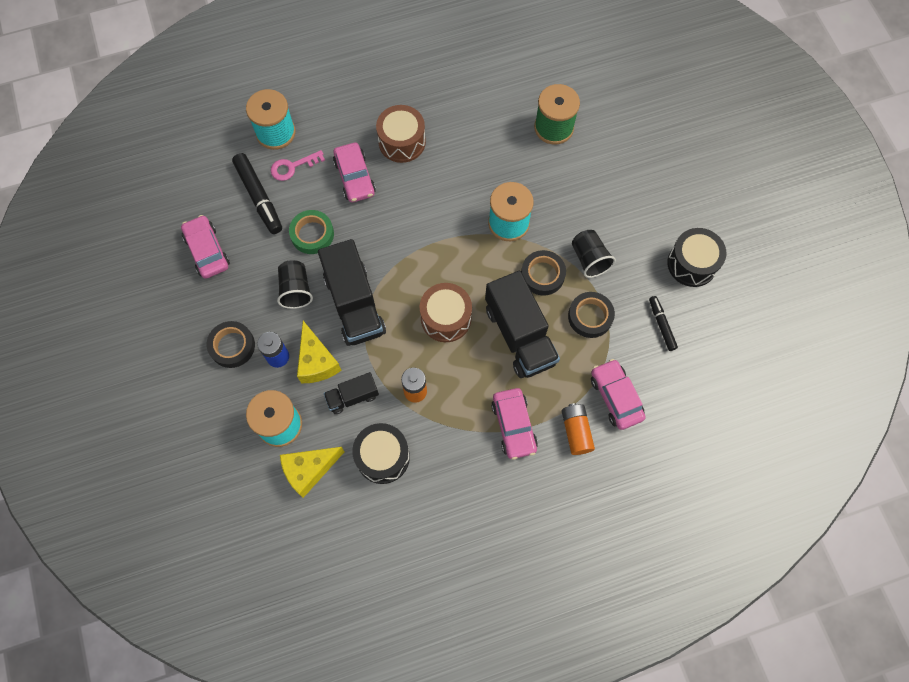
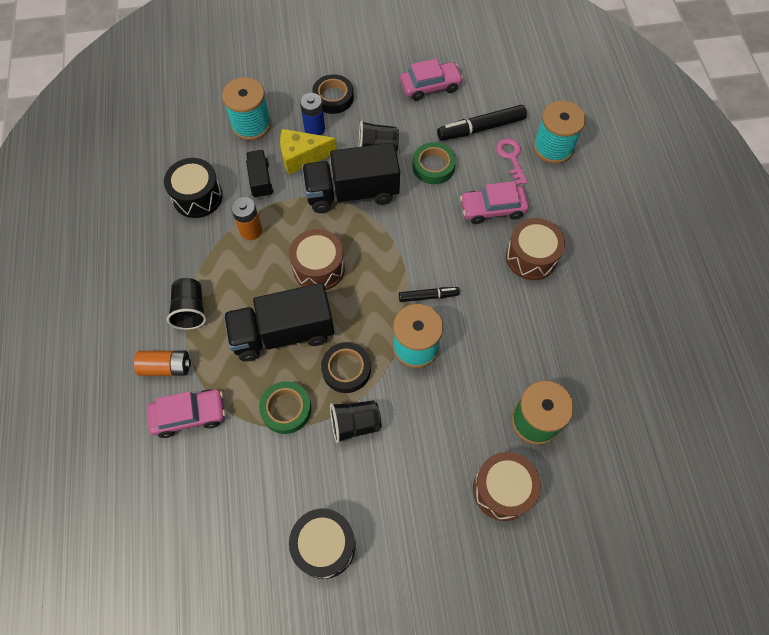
camera: 100 degrees right, 5 degrees down
yellow cheese [280,447,345,498] -> none
pink car [491,388,538,460] -> black cup [167,278,206,330]
black tape [568,292,615,338] -> green tape [259,381,311,434]
black marker [649,296,678,351] -> black marker moved to [399,287,460,302]
none -> brown drum [473,452,541,521]

